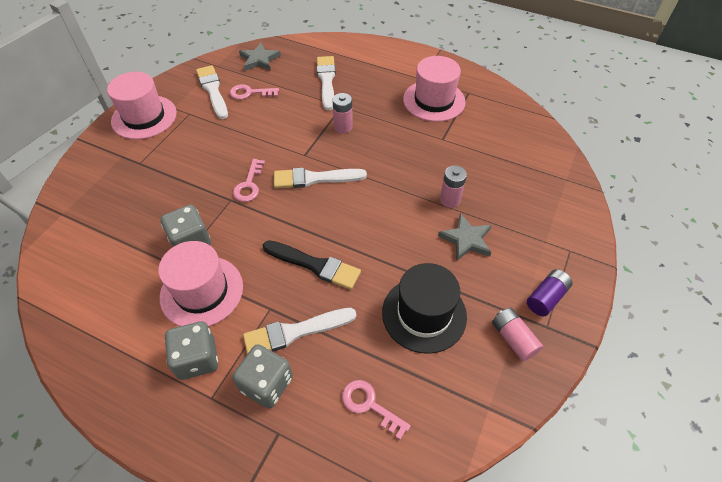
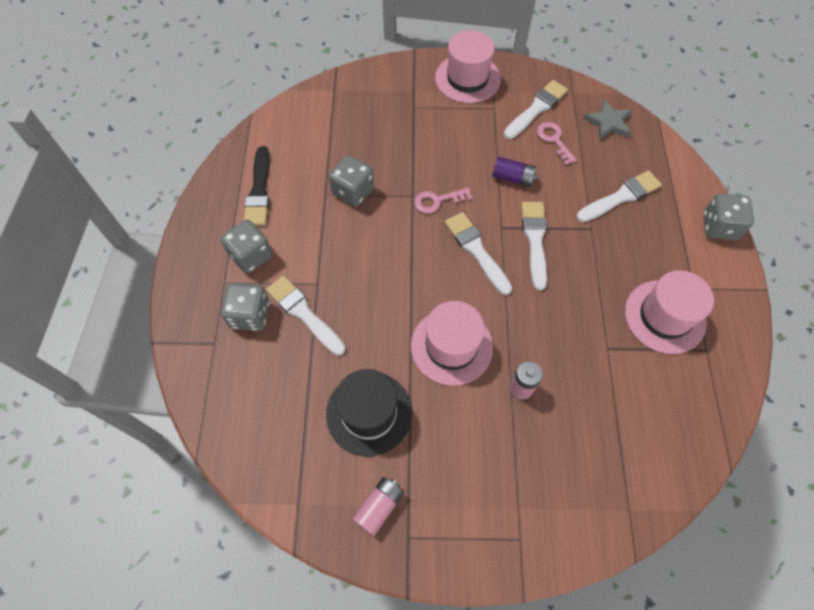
camera: 65 degrees right, 10 degrees up
pink hat [158,241,243,327] -> pink hat moved to [411,301,493,386]
black brush [263,240,361,290] -> black brush moved to [244,146,269,226]
pink battery [332,93,353,133] -> none
pink key [342,380,411,440] -> none
grey star [438,213,492,261] -> none
purple battery [527,269,573,316] -> purple battery moved to [492,157,537,187]
none -> white brush [521,202,547,290]
none -> grey dice [703,194,754,240]

